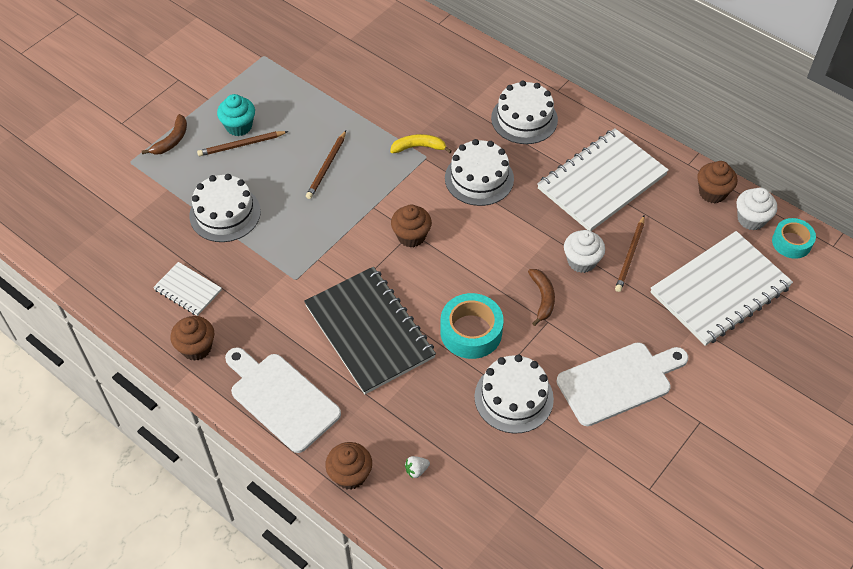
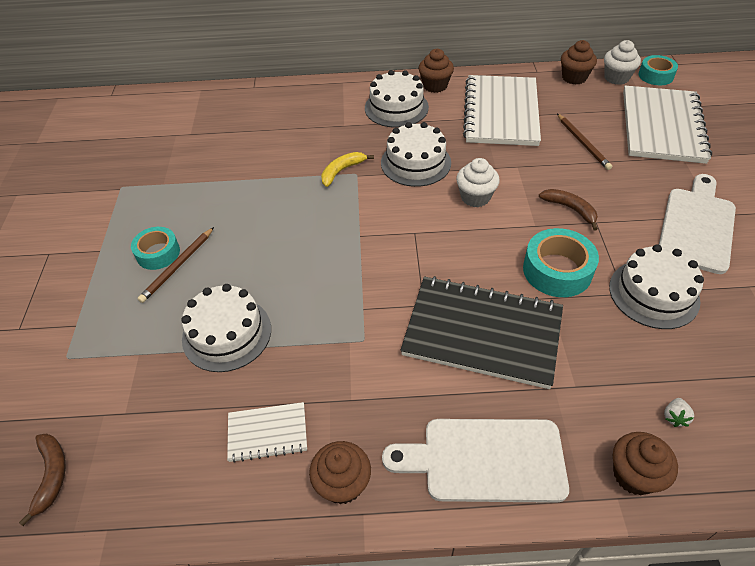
camera: 40 degrees left, 5 degrees down
brown banana [142,114,187,155] -> brown banana moved to [19,433,66,526]
turquoise cupcake [217,94,255,136] -> turquoise tape [131,227,180,270]
brown pencil [306,130,346,199] -> none
brown cupcake [391,204,432,248] -> brown cupcake moved to [418,49,454,93]
white cupcake [564,230,605,273] -> white cupcake moved to [456,158,500,207]

